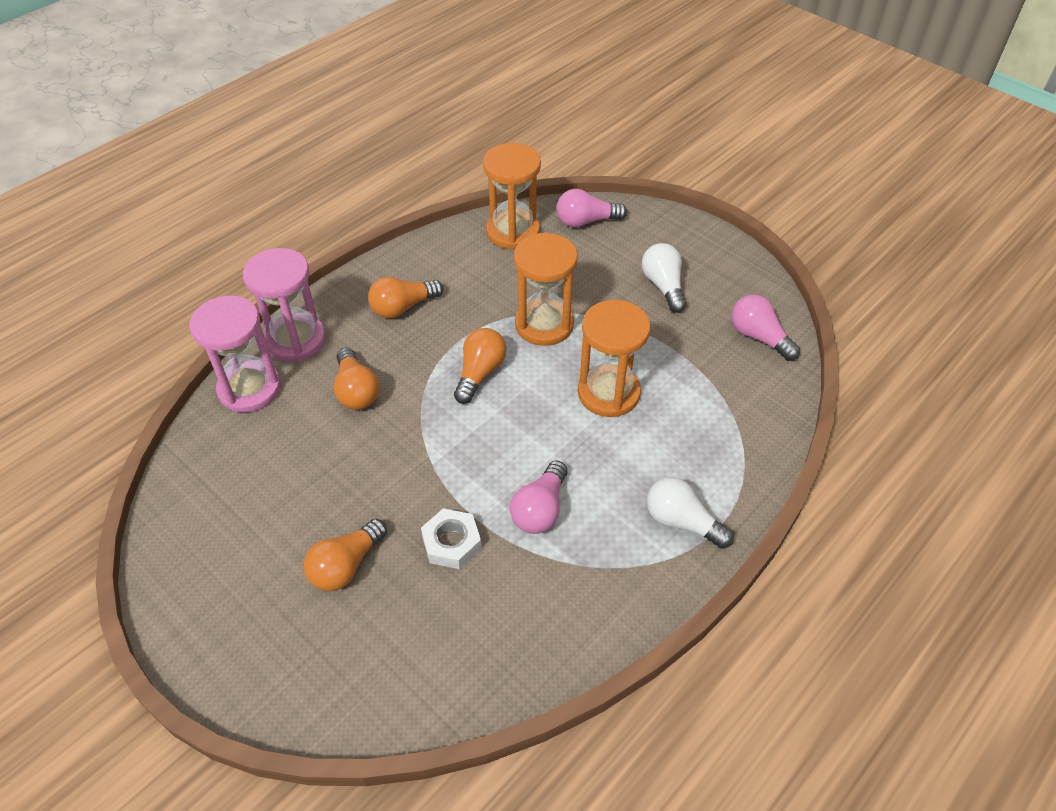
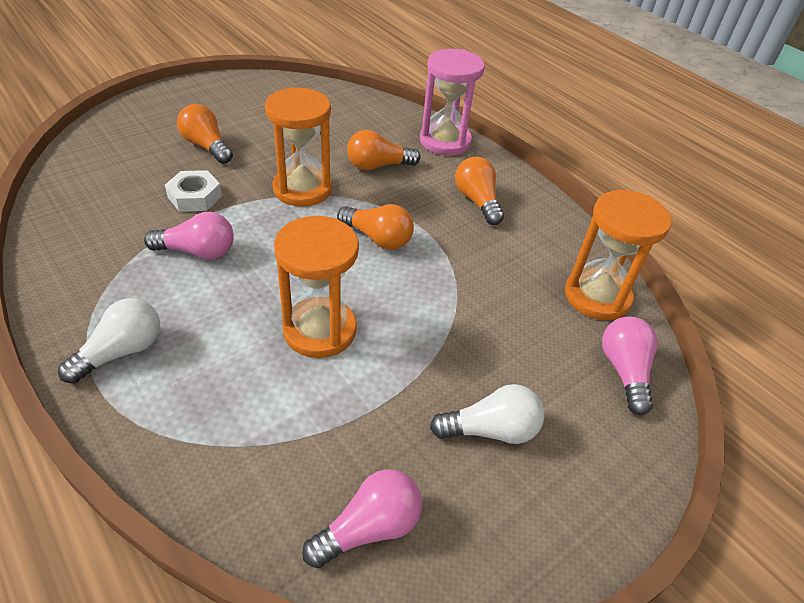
camera: 95 degrees right, 5 degrees down
pink hourglass [190,296,281,412] -> none
pink light bulb [510,460,568,534] -> pink light bulb turned 150 degrees clockwise [144,212,234,259]
orange hourglass [514,232,578,346] -> orange hourglass moved to [265,87,332,207]

